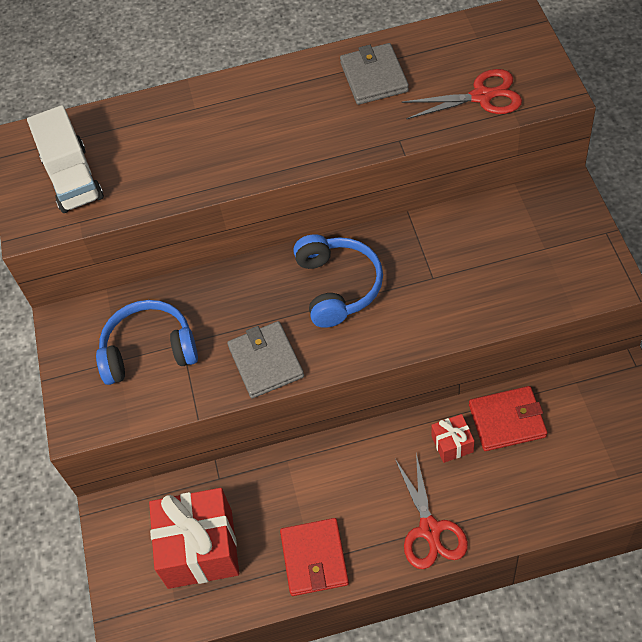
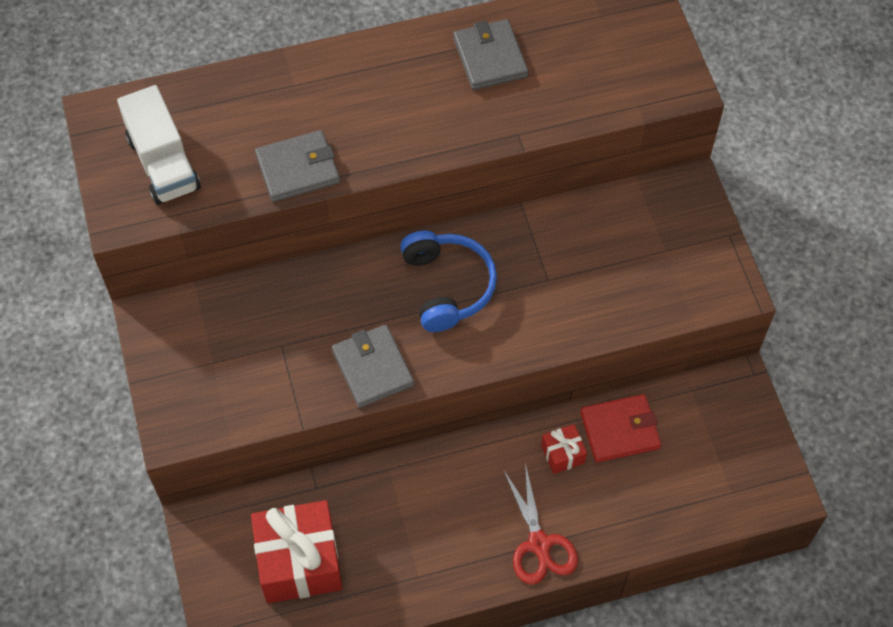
camera: 10 degrees left, 5 degrees up
blue headphones [96,300,198,385] -> none
red wallet [280,518,349,596] -> none
red scissors [401,69,522,119] -> none
none -> grey wallet [255,130,340,202]

